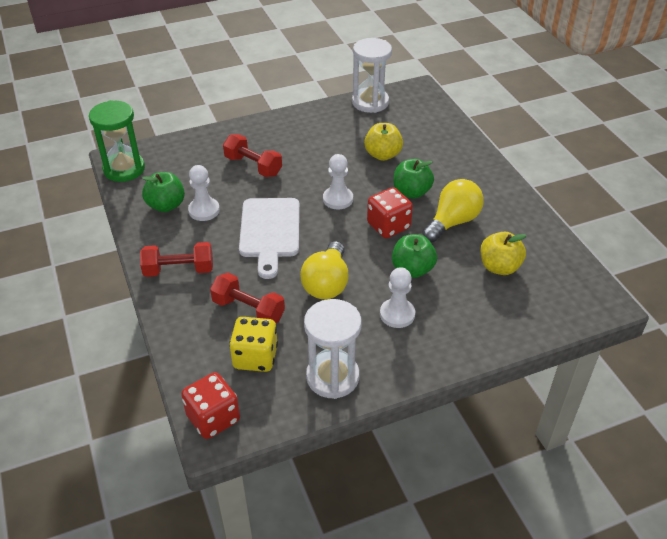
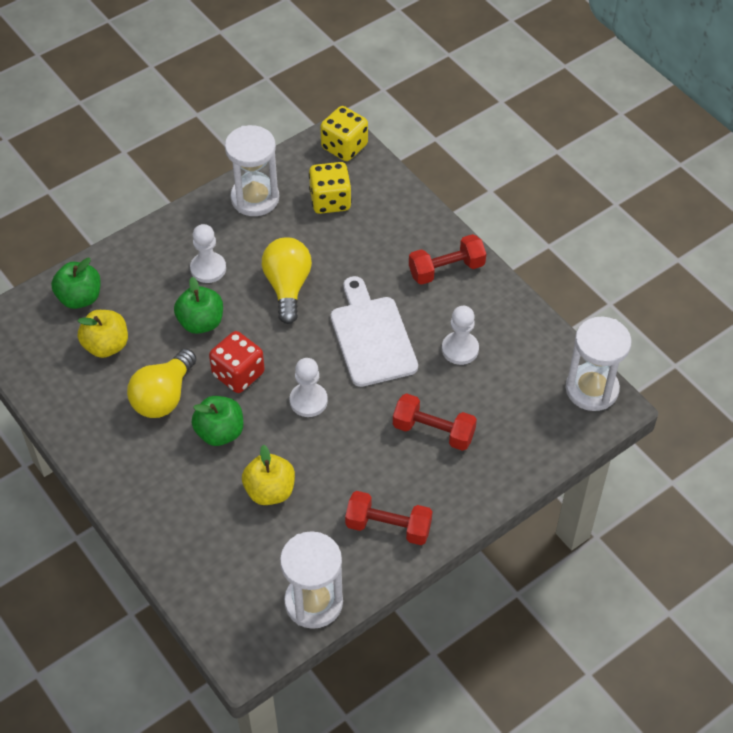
camera: 165 degrees right, 10 degrees up
green hourglass [89,100,145,182] -> white hourglass [566,317,632,411]
green apple [142,172,185,212] -> green apple moved to [51,258,101,309]
red dice [181,372,240,439] -> yellow dice [320,106,368,161]
red dumbbell [210,273,285,323] -> red dumbbell moved to [345,491,433,545]

